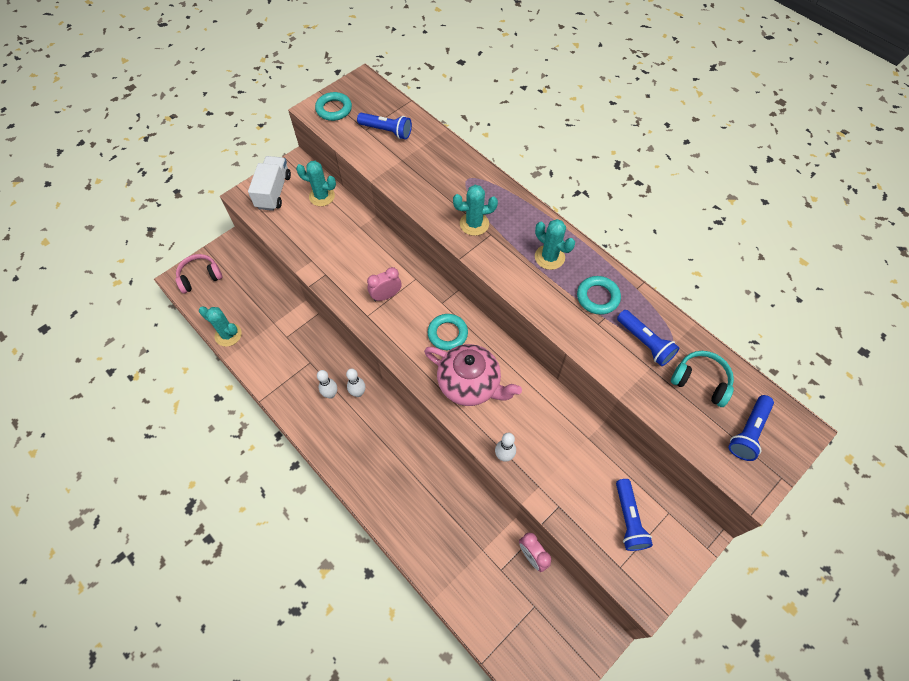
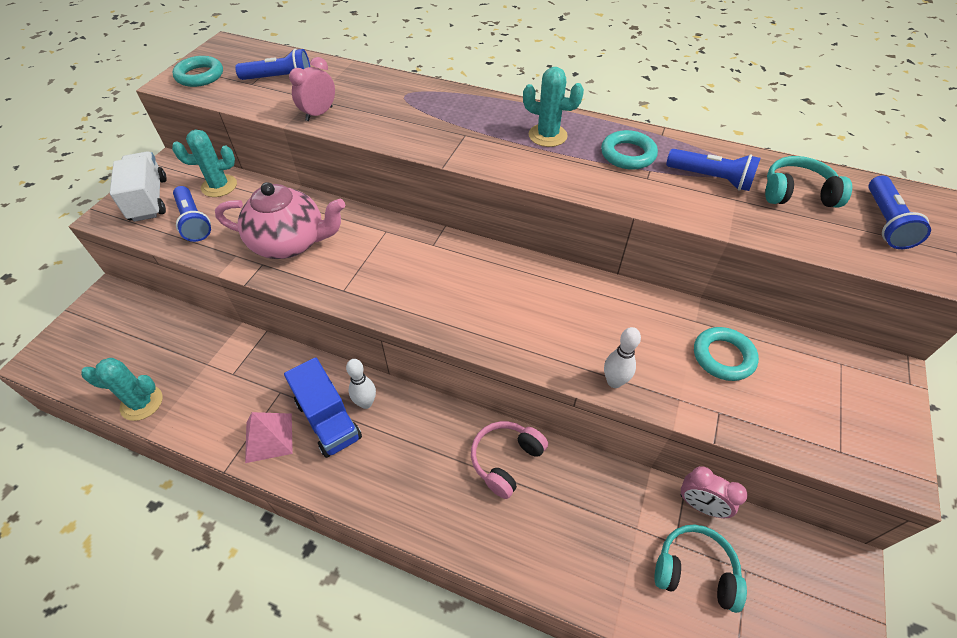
camera: 25 degrees left, 10 degrees down
pink headphones [175,254,223,294] -> pink headphones moved to [471,421,548,499]
white bowling pin [317,370,337,399] -> blue truck [284,357,362,458]
pink clock [367,267,402,301] -> pink clock moved to [289,57,335,121]
pink teapot [424,344,522,406] -> pink teapot moved to [215,182,345,259]
turquoise ring [428,314,468,350] -> turquoise ring moved to [694,327,759,381]
turquoise cactus [453,185,498,236] -> none
blue flashlight [616,479,653,551] -> blue flashlight moved to [173,186,211,242]
none -> pink pyramid [245,412,293,463]
none -> turquoise headphones [654,524,747,613]

